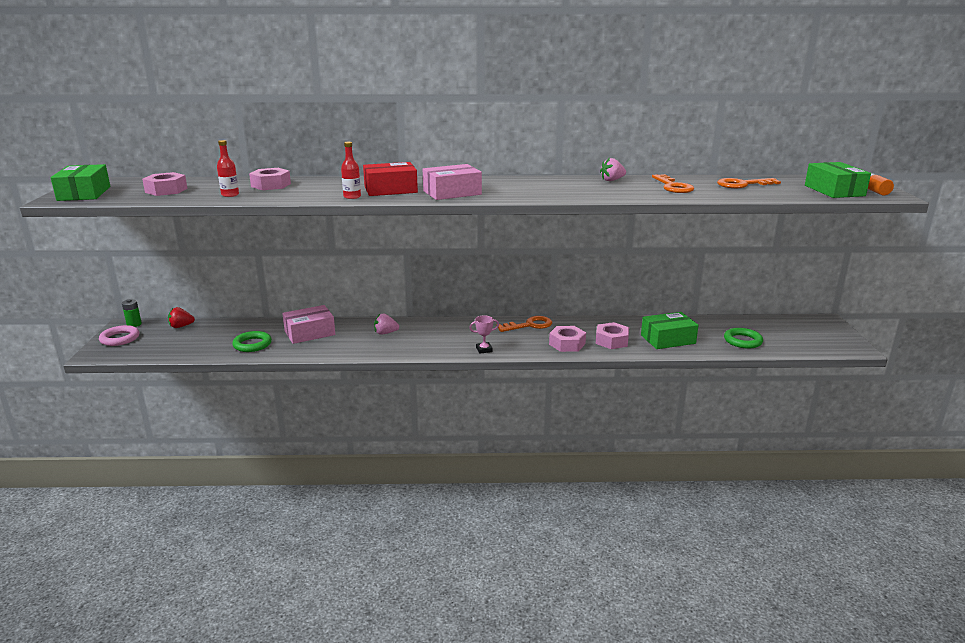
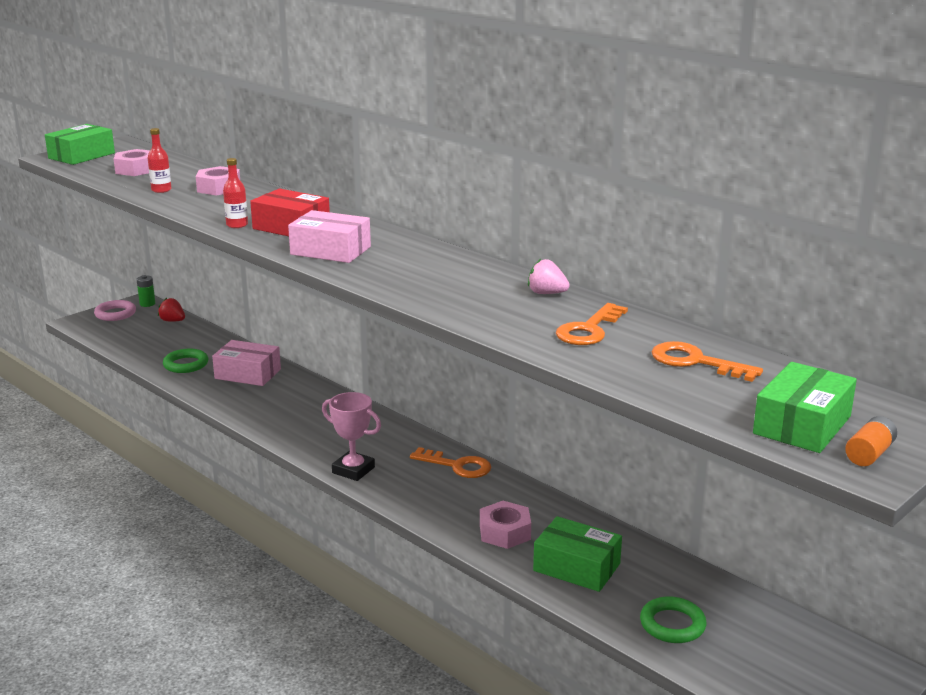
camera: 45 degrees right, 0 degrees up
pink strawberry [374,313,399,335] -> none
pink trophy [469,316,499,354] -> pink trophy [322,392,381,481], size x1.65
pink nut [549,326,586,352] -> none

